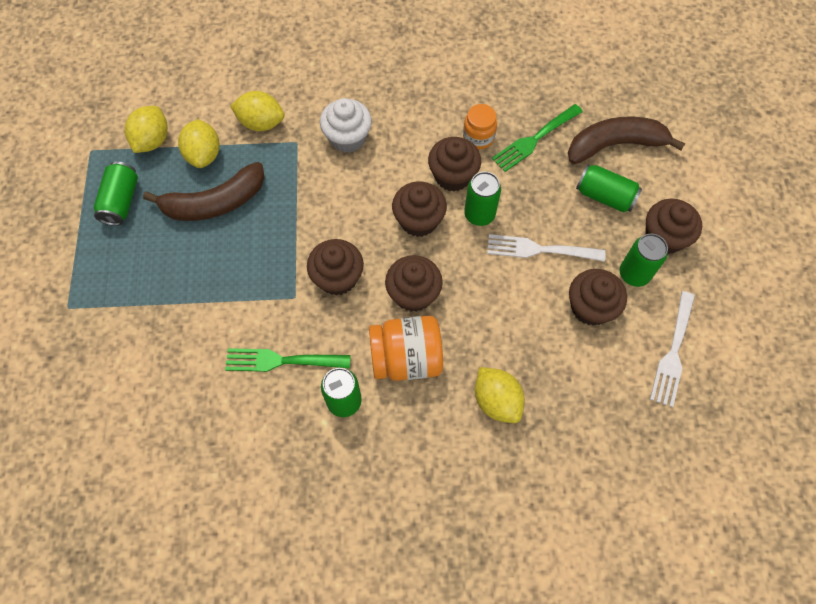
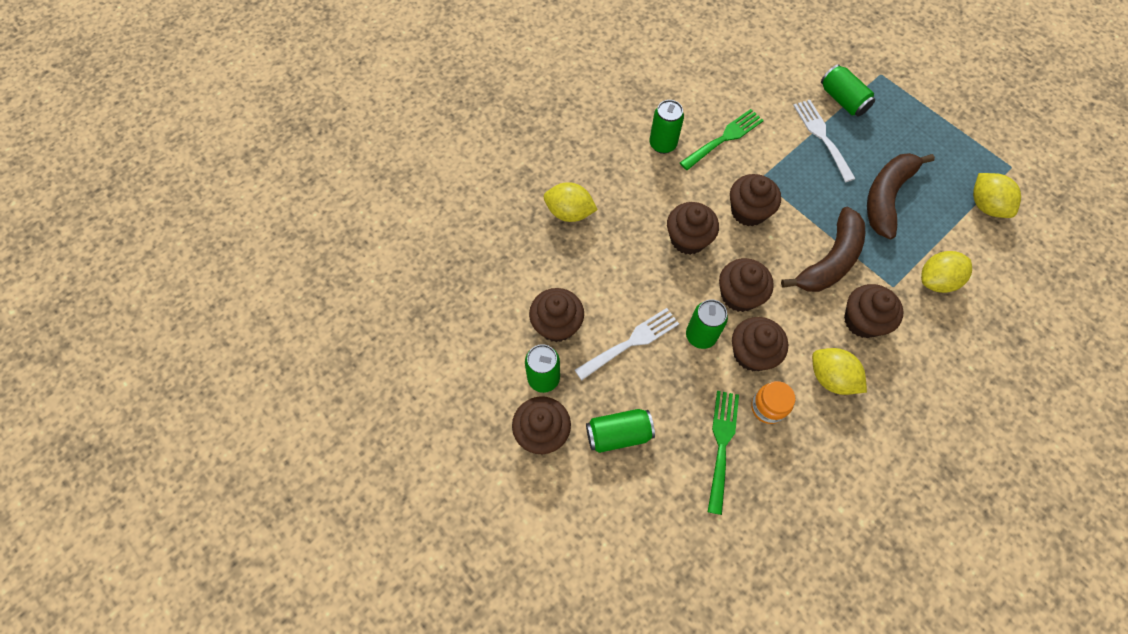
camera: 140 degrees right, 0 degrees up
green can [94,162,138,226] -> green can moved to [821,64,875,117]
yellow lemon [178,119,220,168] -> yellow lemon moved to [812,348,867,395]
white cupcake [320,98,372,153] -> brown cupcake [844,284,903,338]
orange jar [369,316,443,381] -> none
brown banana [568,117,686,164] -> brown banana moved to [781,207,865,292]
white fork [650,291,695,407] -> white fork moved to [793,100,856,182]

